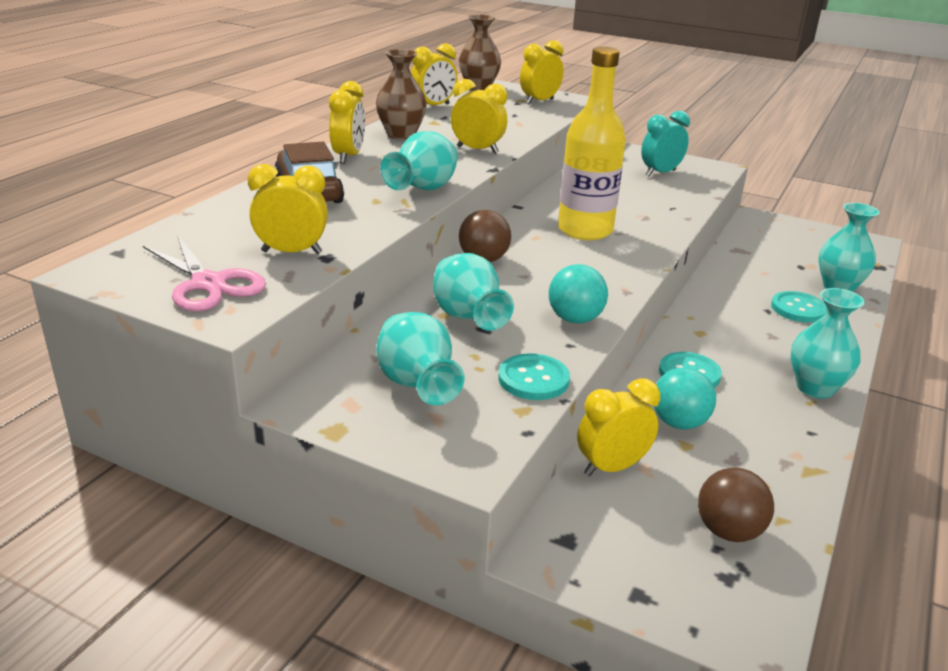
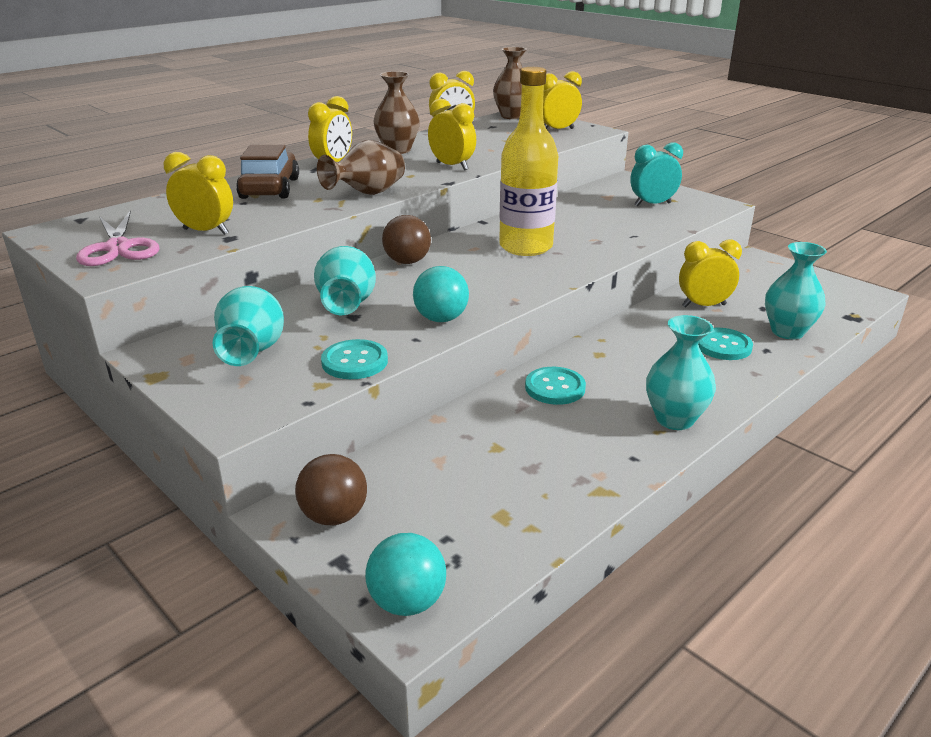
camera: 20 degrees right, 0 degrees up
turquoise vase [380,131,458,190] -> brown vase [317,140,405,195]
yellow clock [577,378,660,476] -> yellow clock moved to [679,239,742,308]
turquoise ball [654,368,716,429] -> turquoise ball moved to [365,533,446,616]
brown ball [698,468,774,542] -> brown ball moved to [295,454,367,526]

